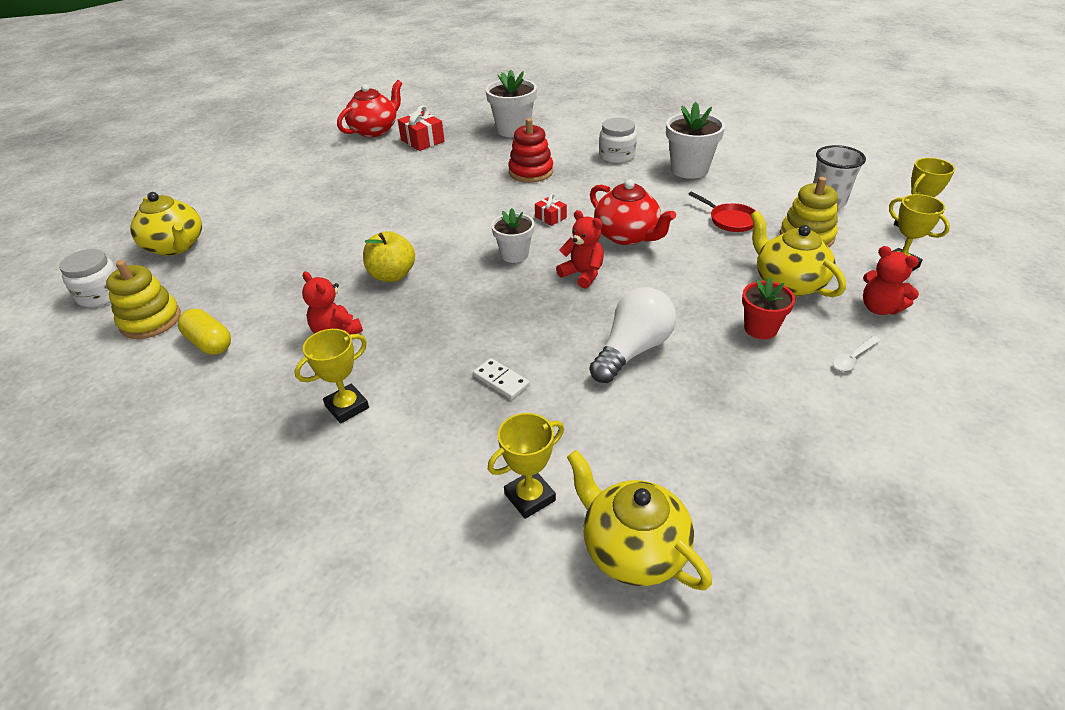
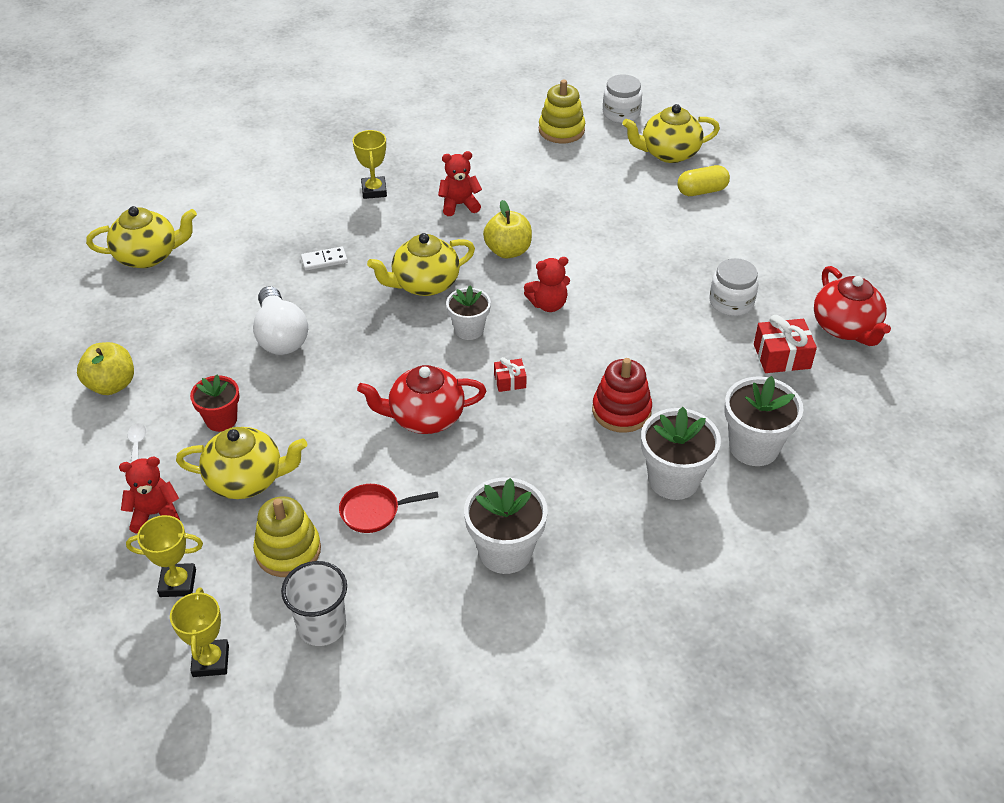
camera: 120 degrees right, 5 degrees up
yellow capsule [178,309,231,355] -> yellow capsule moved to [677,165,730,196]
yellow trophy [488,413,564,519] -> none
red teddy bear [556,210,604,289] -> red teddy bear moved to [524,257,570,312]
white jar [599,118,637,163] -> white jar moved to [710,258,759,316]
none -> yellow apple [77,342,134,395]
none -> yellow teapot [367,233,475,296]
none -> white flower pot [641,407,721,500]

